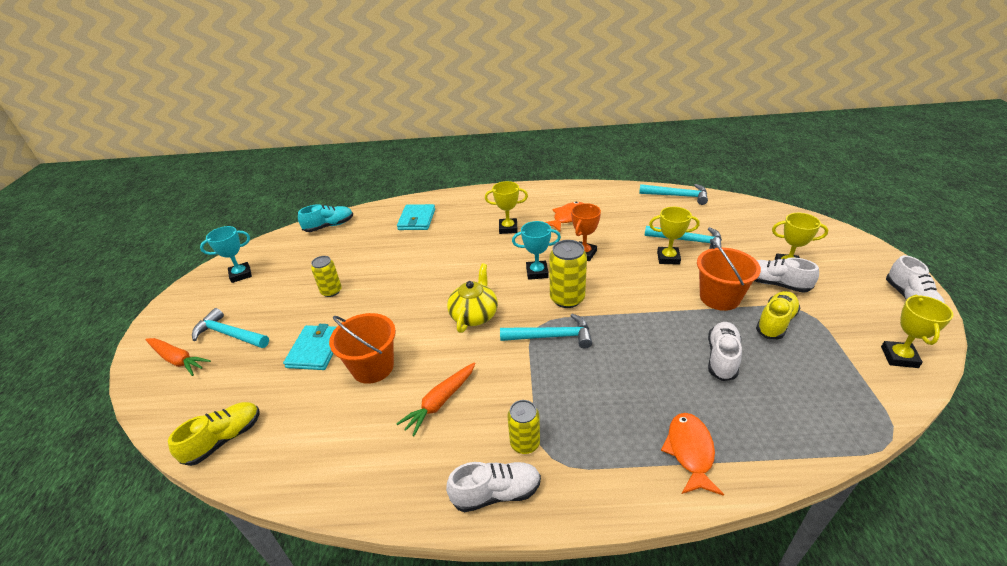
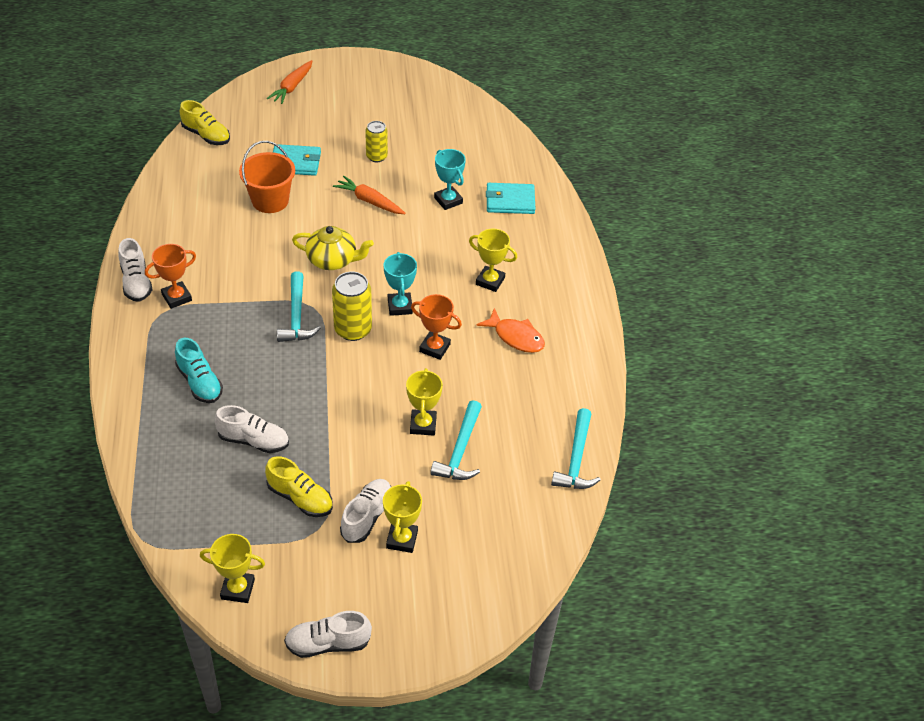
camera: 80 degrees right, 10 degrees up
turquoise hammer [192,308,269,348] -> none
turquoise trophy [200,226,252,283] -> turquoise trophy moved to [434,149,466,210]
turquoise shoe [298,204,353,232] -> turquoise shoe moved to [175,338,223,403]
orange carrot [396,362,476,436] -> orange carrot moved to [333,176,406,214]
yellow trophy [485,181,528,234] -> yellow trophy turned 60 degrees counterclockwise [469,228,517,292]
yellow can [507,400,540,454] -> orange trophy [145,244,196,309]
orange fish [661,413,724,496] -> none
orange bucket [697,239,761,311] -> none

